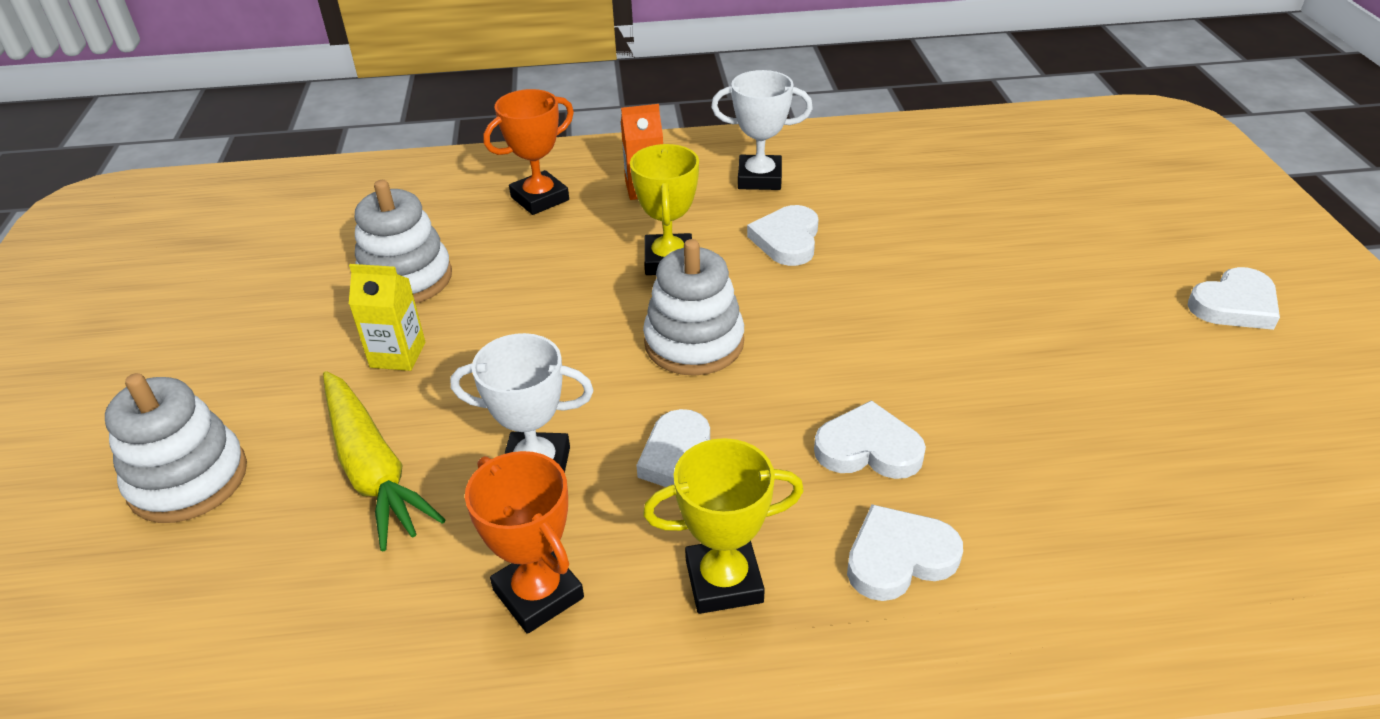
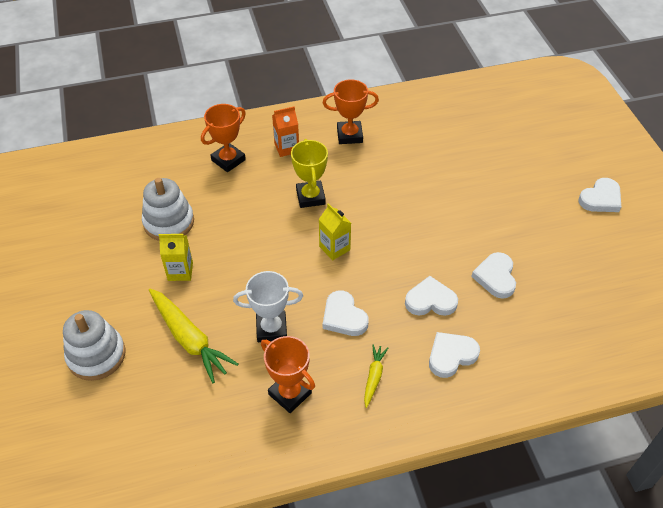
camera: 10 degrees left, 10 degrees up
white stacking toy [643,239,744,376] -> yellow carton [319,203,351,261]
yellow trophy [643,438,804,614] -> yellow carrot [364,345,388,408]
white trophy [711,70,813,190] -> orange trophy [323,79,379,144]
white heart [747,205,819,266] -> white heart moved to [471,252,516,299]

